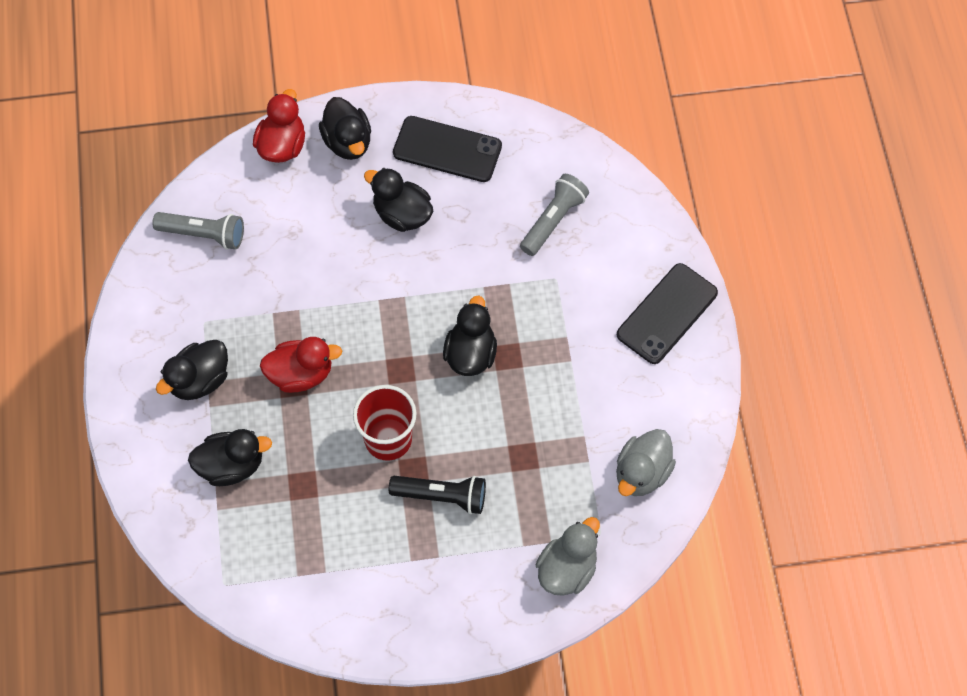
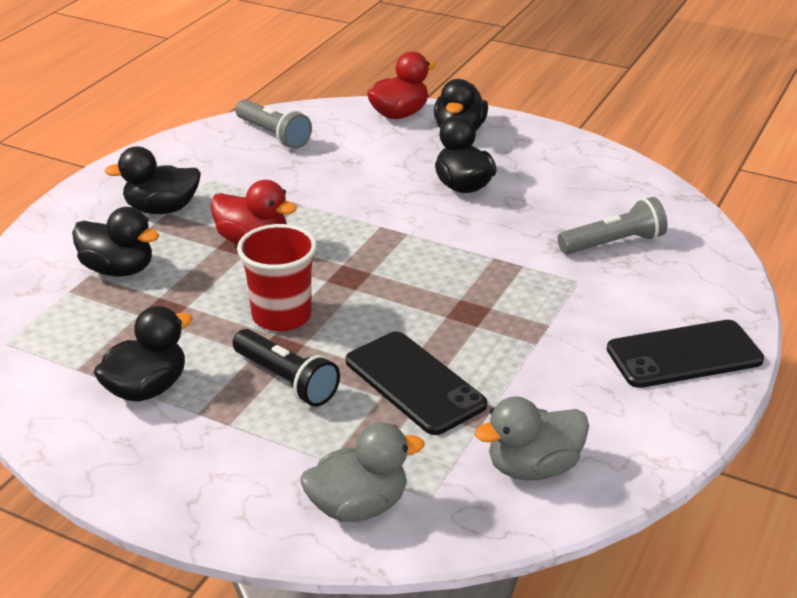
camera: 35 degrees right, 30 degrees down
black phone [393,116,502,182] -> black phone moved to [346,331,487,435]
black duck [443,295,497,376] -> black duck moved to [94,306,193,402]

